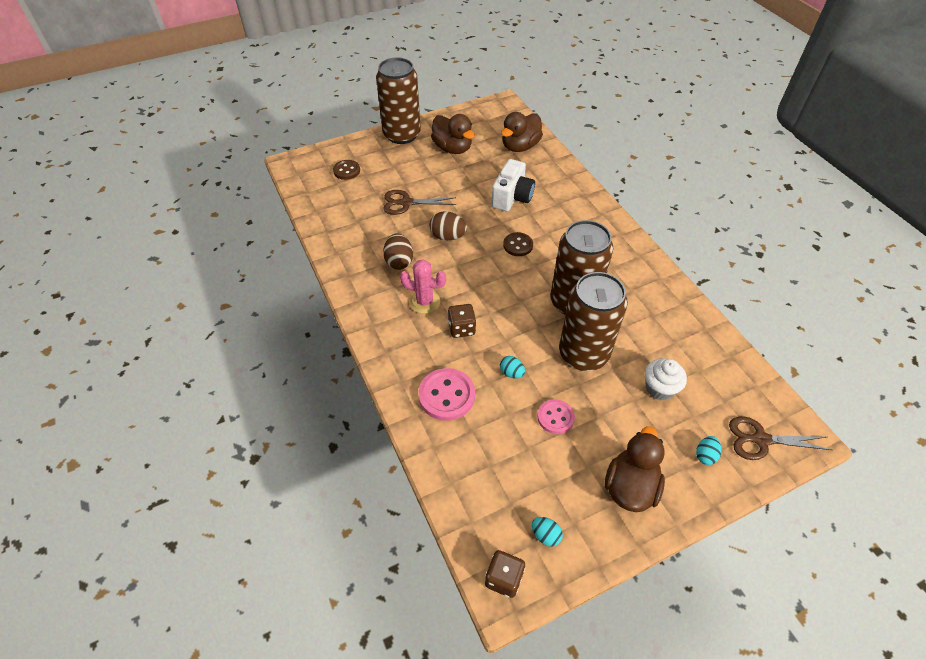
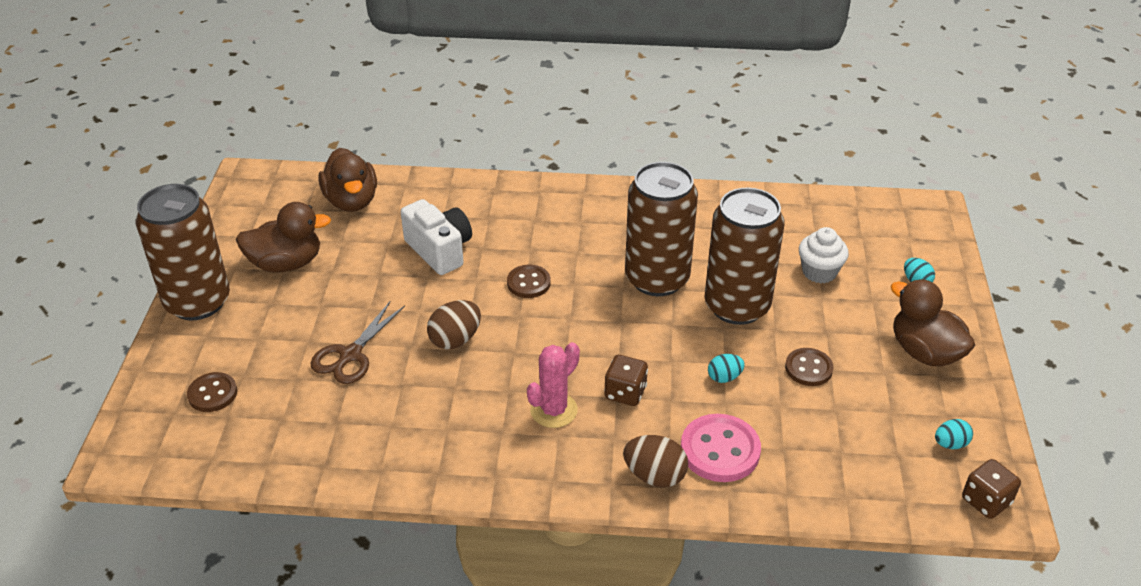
camera: 60 degrees left, 10 degrees down
brown egg [383,233,413,270] -> brown egg moved to [623,435,688,488]
pink button [537,399,575,434] -> brown button [785,348,833,386]
brown scissors [729,417,832,460] -> none

